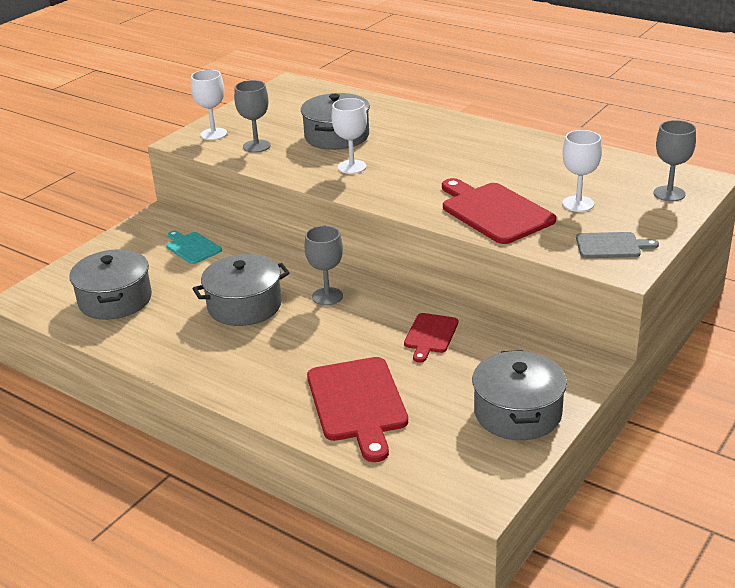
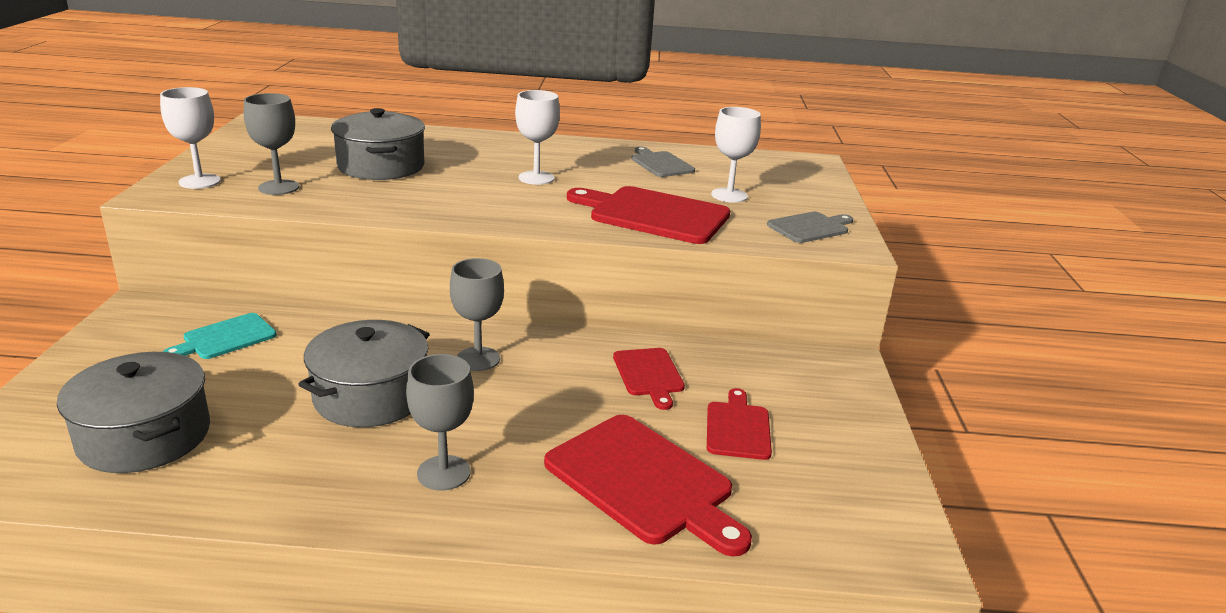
camera: 35 degrees left, 5 degrees down
turquoise cutting board [166,231,222,264] -> turquoise cutting board turned 60 degrees counterclockwise [163,313,277,359]
white goblet [331,98,367,174] -> white goblet moved to [515,90,560,185]
grey pot [472,350,567,440] -> none
grey goblet [653,120,696,201] -> grey goblet moved to [406,354,474,491]
none -> grey cutting board [631,146,695,177]
none -> red cutting board [707,388,772,460]

